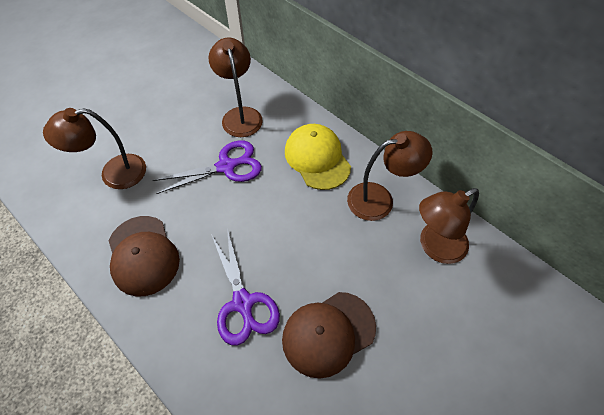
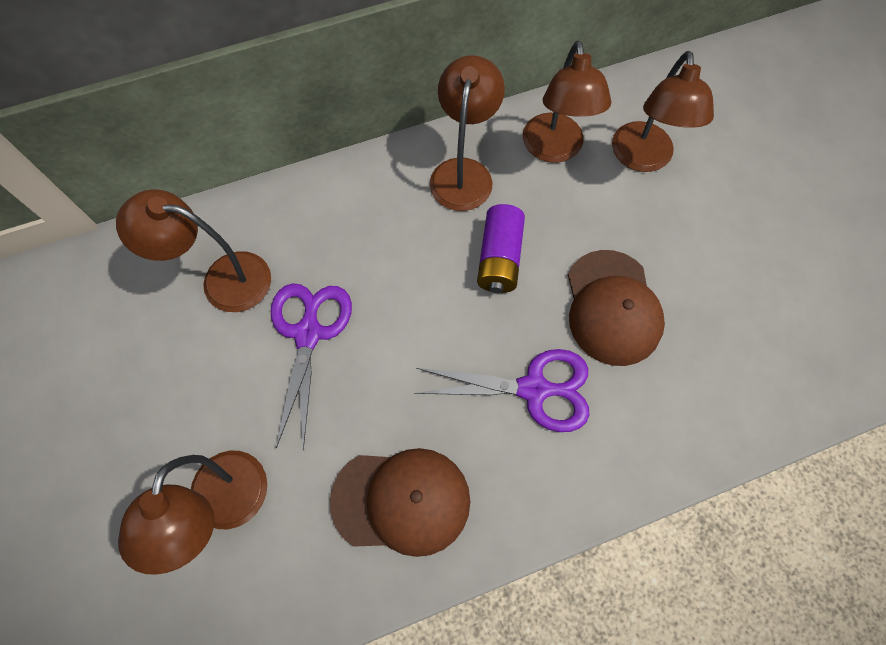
camera: 65 degrees left, 10 degrees up
yellow cap [285,124,351,190] -> none
none -> purple battery [477,204,525,293]
none -> brown lamp [612,51,714,172]

